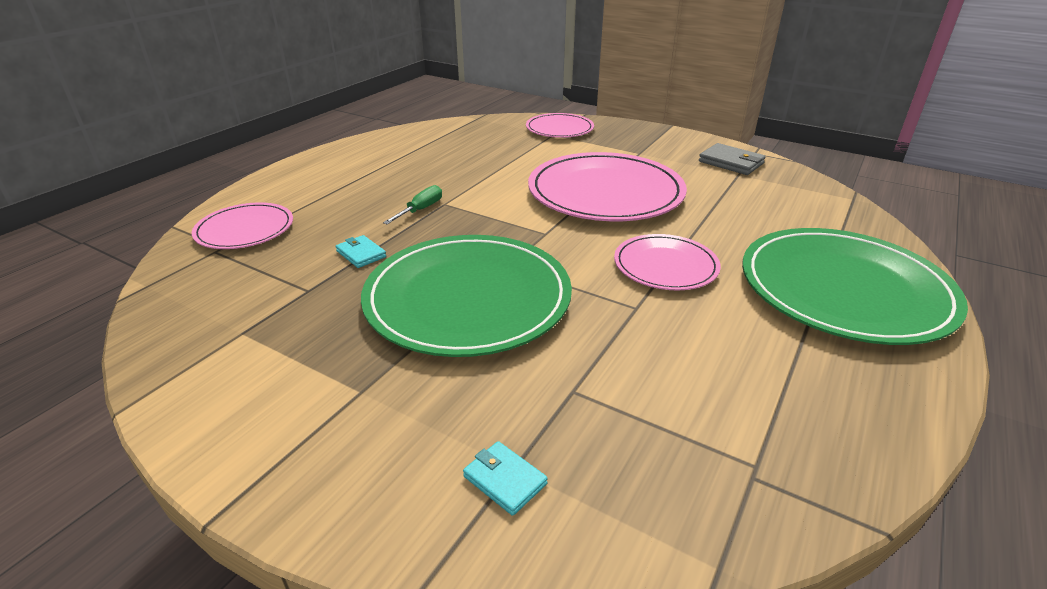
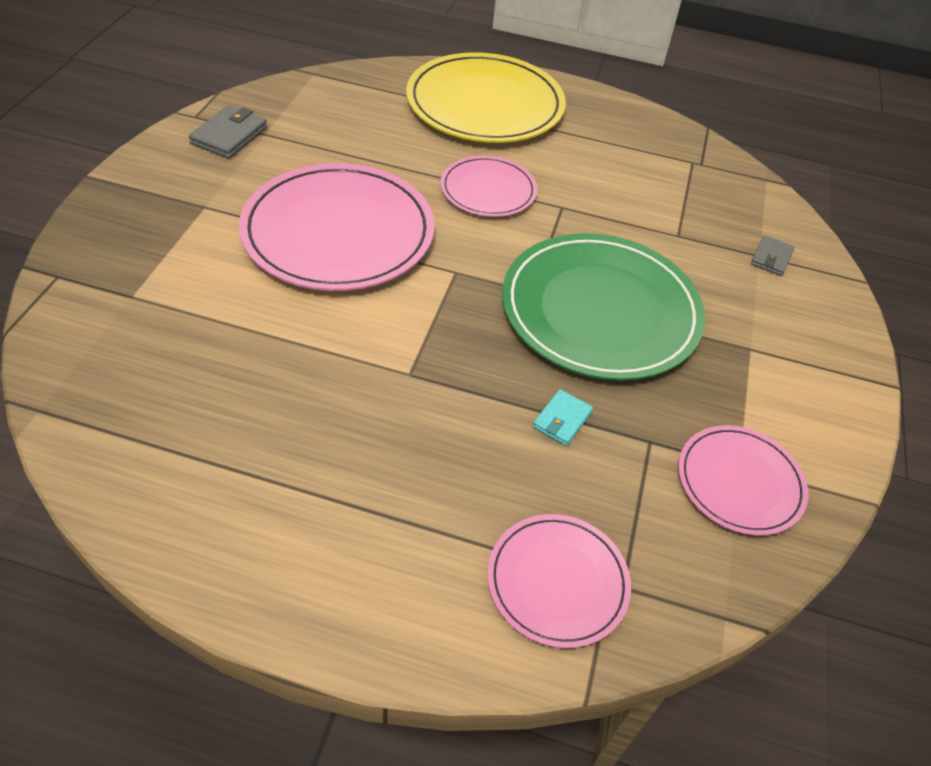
camera: 110 degrees left, 15 degrees up
green screwdriver [383,185,442,224] -> none
turquoise wallet [463,441,548,516] -> grey wallet [751,235,794,276]
pink plate [526,113,594,138] -> pink plate moved to [678,425,808,536]
green plate [742,228,968,345] -> yellow plate [406,52,566,143]

